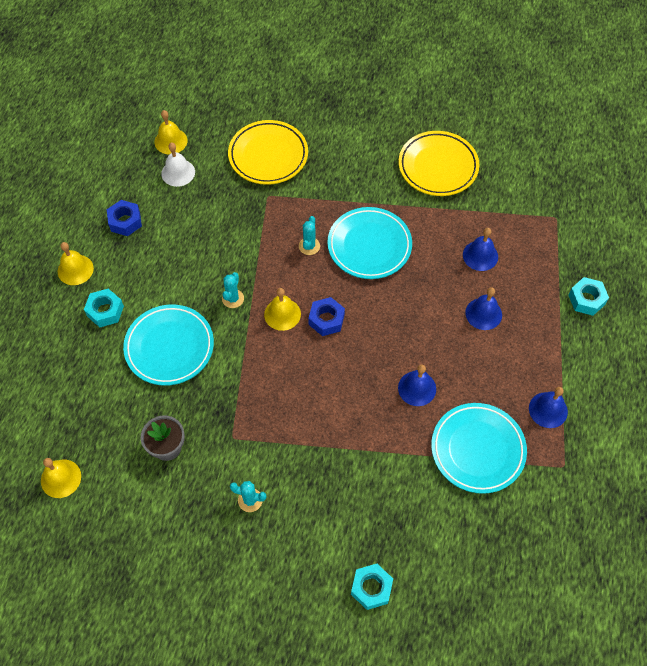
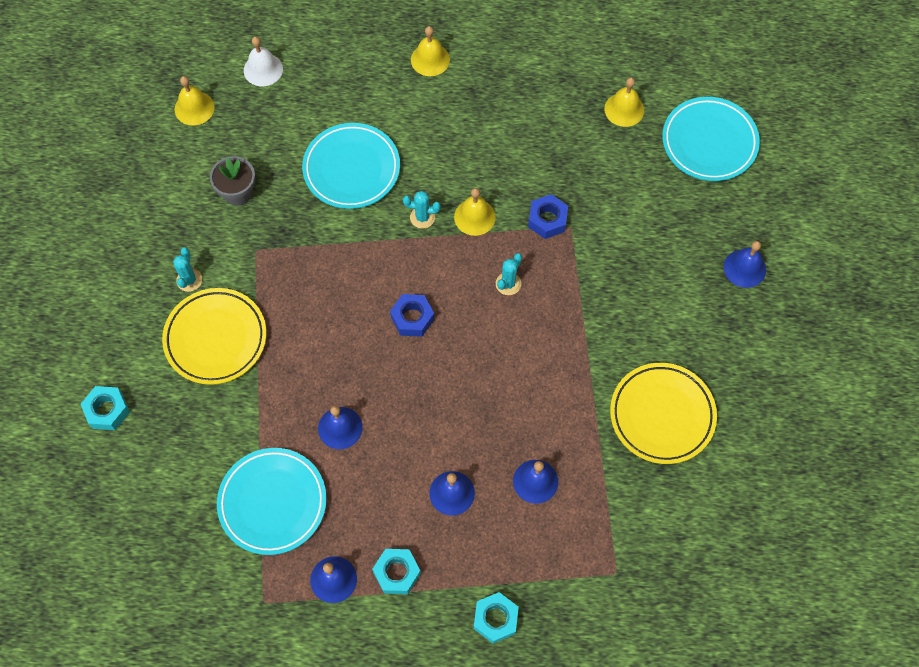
camera: 80 degrees right, 5 degrees up
turquoise nut [84,289,124,328] -> turquoise nut moved to [372,549,421,594]
blue nut [107,200,142,236] -> blue nut moved to [528,194,568,239]
white bell [161,143,195,187] -> white bell moved to [244,37,283,86]
yellow plate [228,120,308,185] -> yellow plate moved to [162,288,267,385]
yellow bell [264,288,301,331] -> yellow bell moved to [454,188,496,236]
turquoise cactus [299,216,320,255] -> turquoise cactus turned 60 degrees counterclockwise [496,253,522,295]
turquoise plate [327,207,412,279] -> turquoise plate moved to [662,97,760,181]
none -> blue bell [724,241,766,288]

